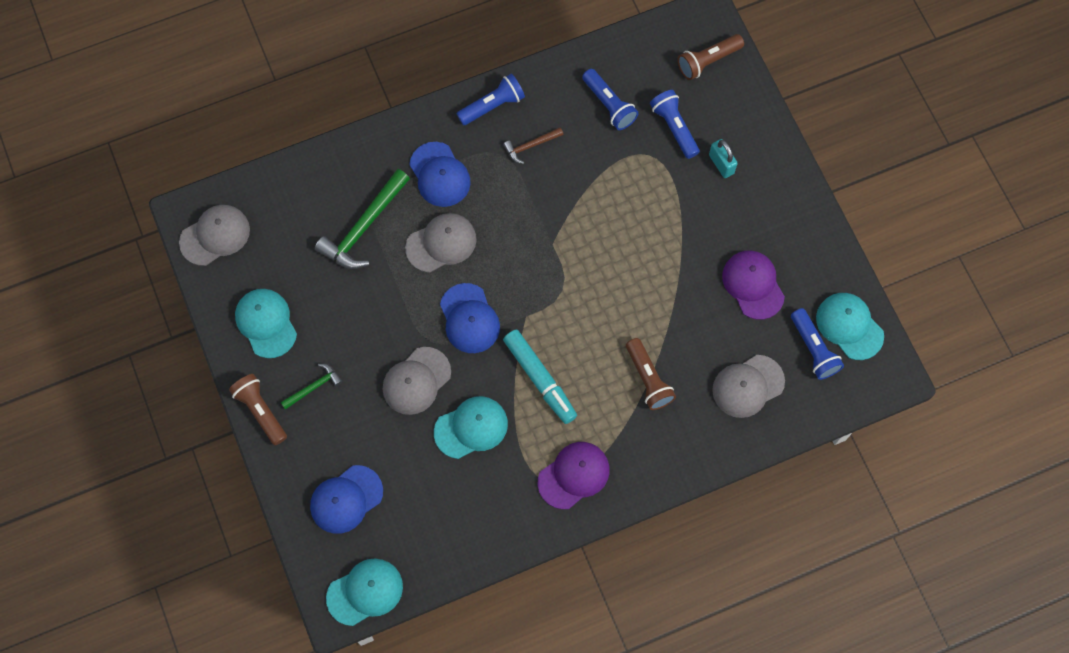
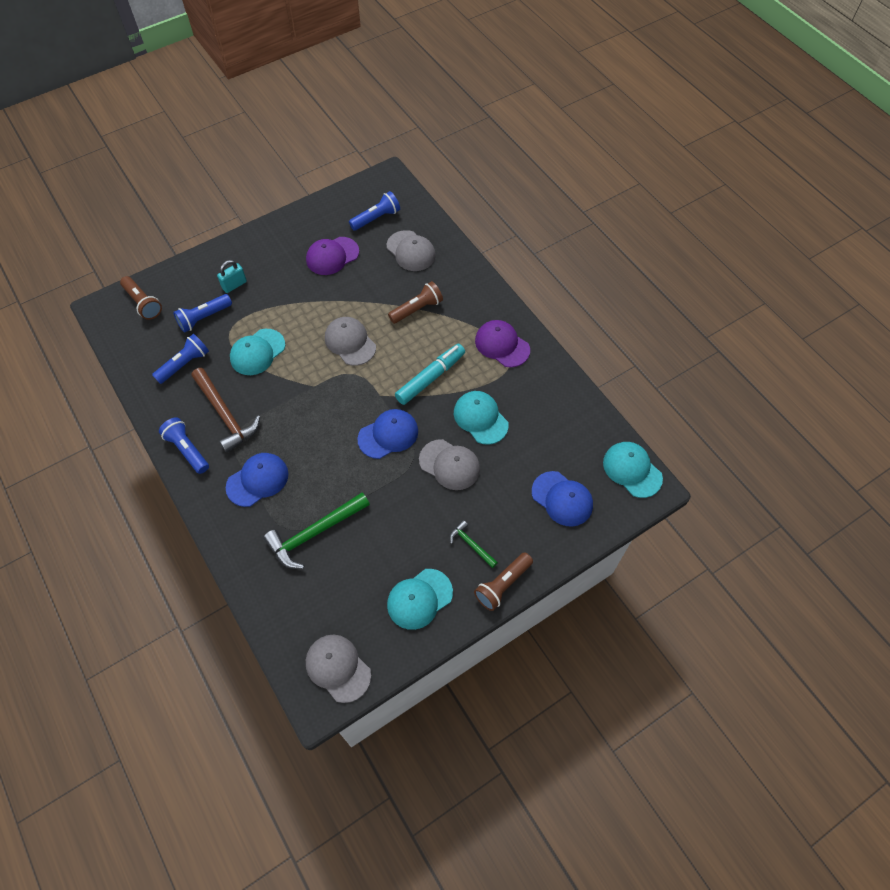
camera: 100 degrees left, 10 degrees down
green hammer [315,169,410,269] -> green hammer turned 120 degrees clockwise [263,492,370,569]
grey cap [405,213,477,272] -> grey cap moved to [325,317,376,366]
brown hammer [503,127,564,164] -> brown hammer [192,368,260,453], size x1.92
turquoise cap [816,293,884,360] -> turquoise cap moved to [230,329,285,375]

